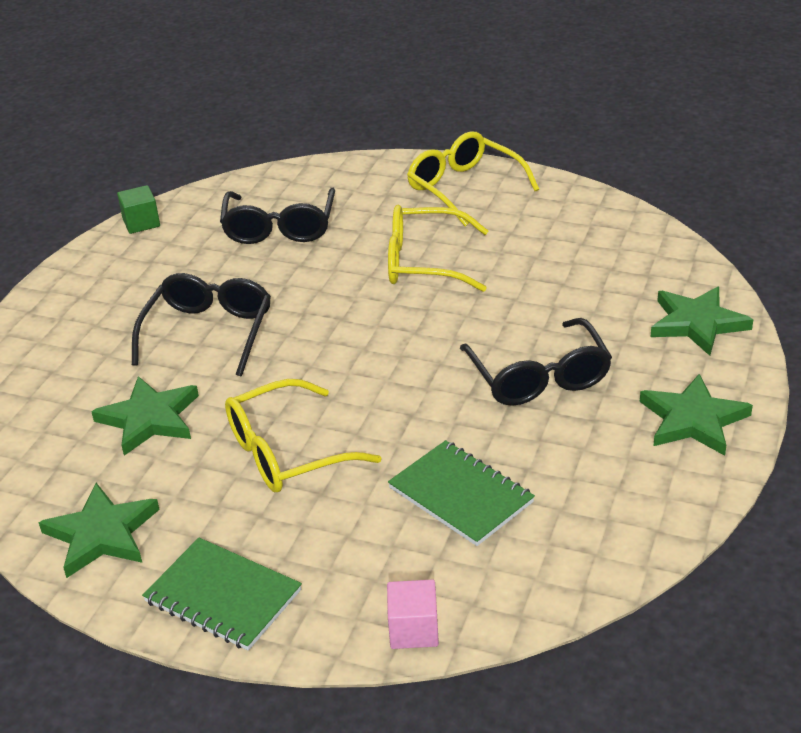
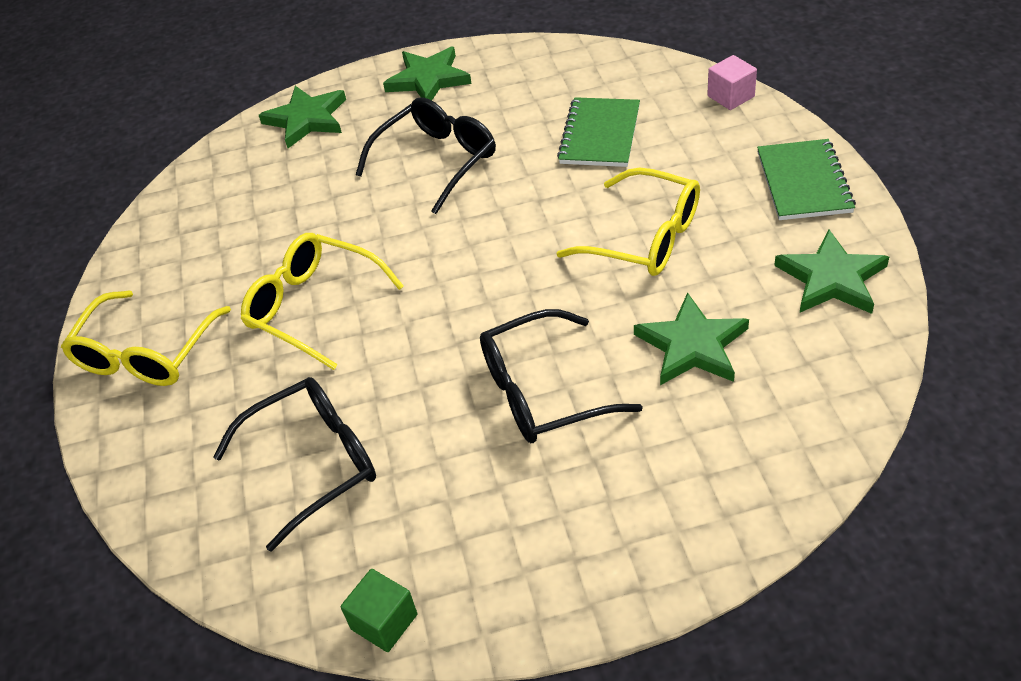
camera: 120 degrees left, 10 degrees up
yellow glasses [388,205,488,292] -> yellow glasses turned 150 degrees clockwise [241,233,404,370]

